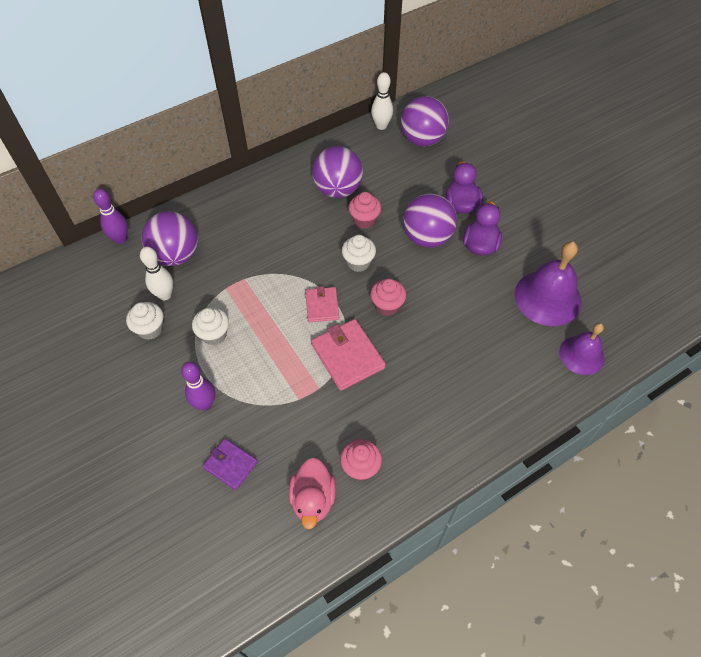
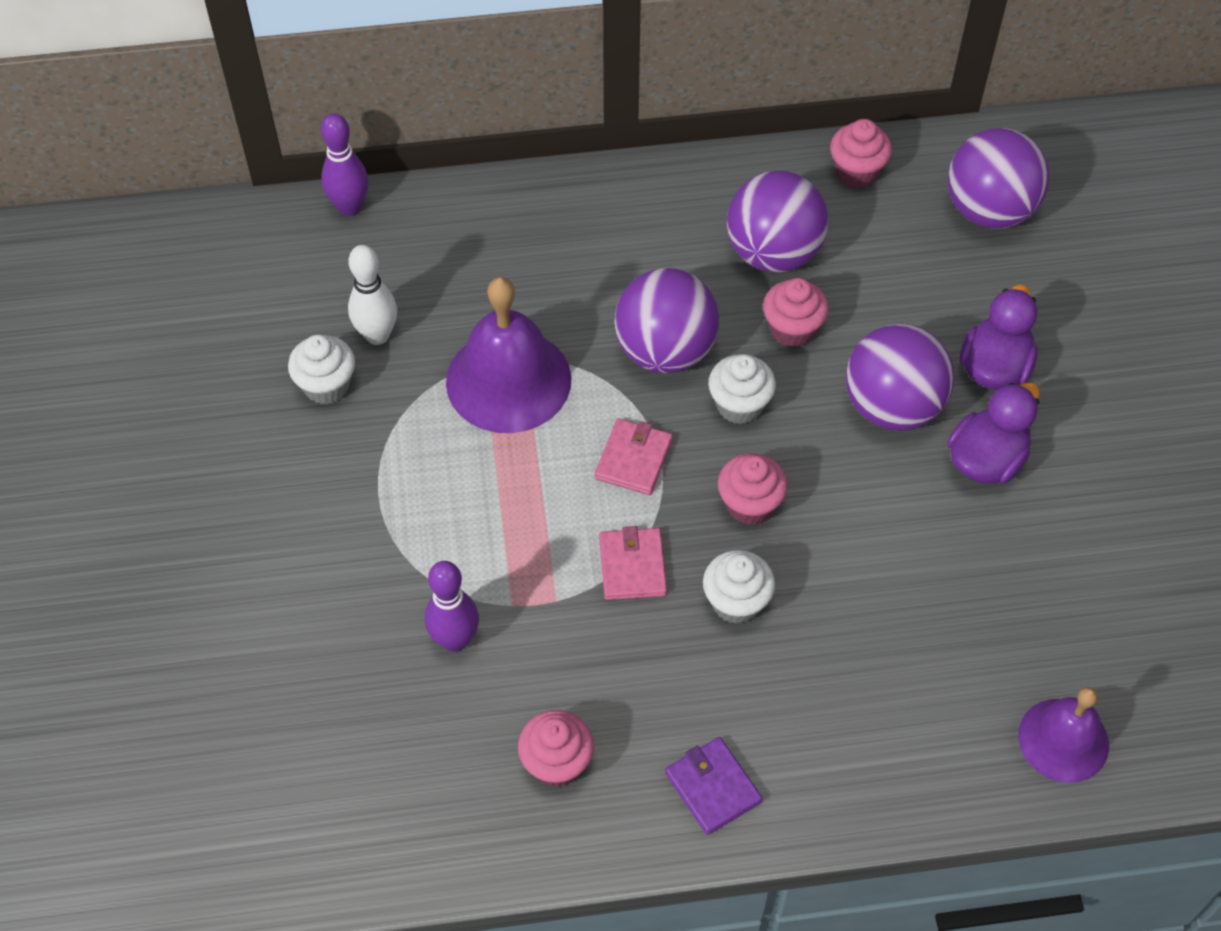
camera: 25 degrees right, 0 degrees up
purple ball [142,211,198,266] -> purple ball moved to [614,268,719,373]
purple bowling pin [181,362,215,411] -> purple bowling pin moved to [425,561,479,652]
white cupcake [192,307,229,345] -> white cupcake moved to [703,550,775,624]
purple wallet [203,439,258,490] -> purple wallet moved to [665,737,762,835]
pink duck [289,457,336,529] -> none
pink wallet [311,319,386,391] -> pink wallet [599,526,667,600], size x0.63
white bowling pin [371,72,393,130] -> none
purple bell [514,241,582,326] -> purple bell moved to [446,277,571,433]
none -> pink cupcake [830,119,892,188]

